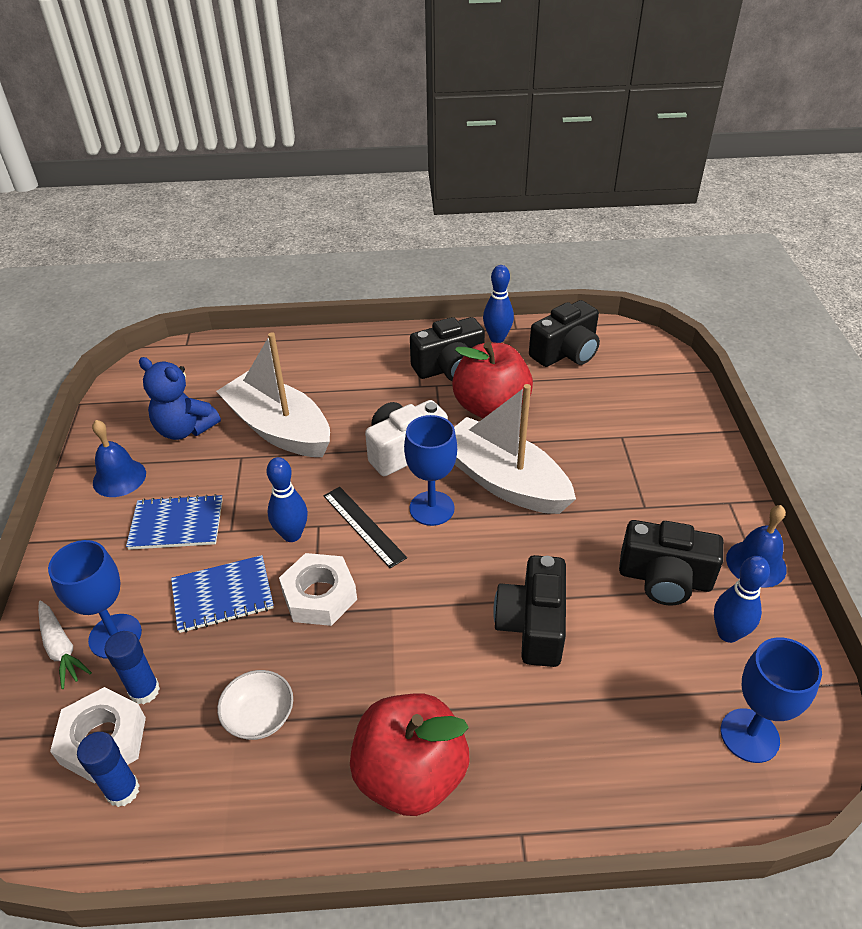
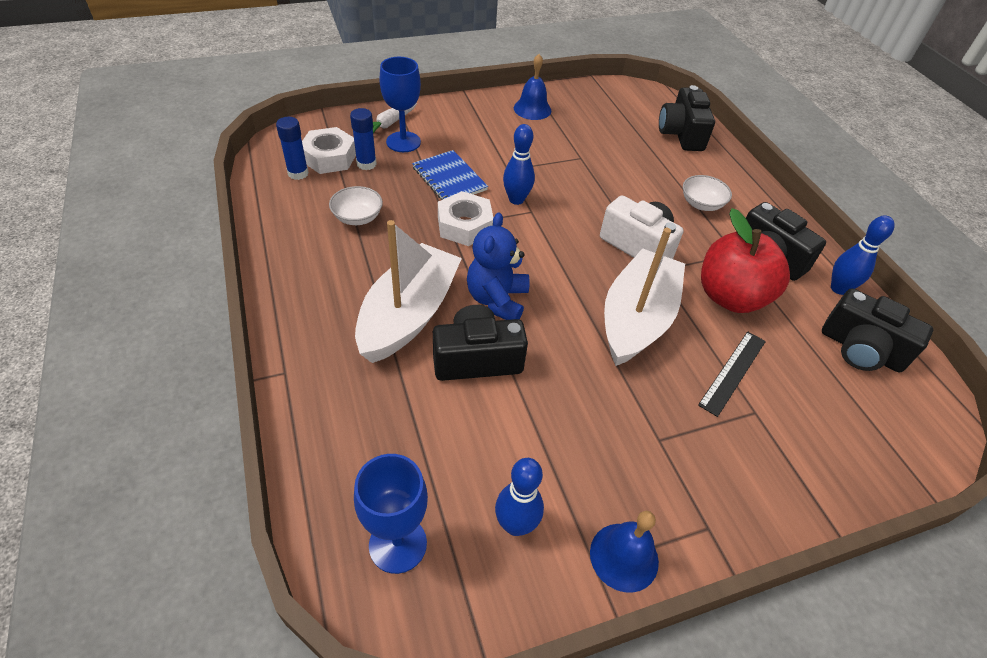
camera: 70 degrees right, 5 degrees up
blue notebook [126,494,223,550] -> none
blue teddy bear [139,357,221,440] -> blue teddy bear moved to [467,212,529,320]
white boat [216,332,330,457] -> white boat moved to [355,220,462,363]
black ruler [323,487,407,568] -> black ruler moved to [698,332,766,417]
red apple [350,694,469,816] -> none
blue goblet [404,415,457,526] -> none
black camera [619,520,724,605] -> black camera moved to [659,85,715,151]
none -> white bowl [683,175,732,211]

